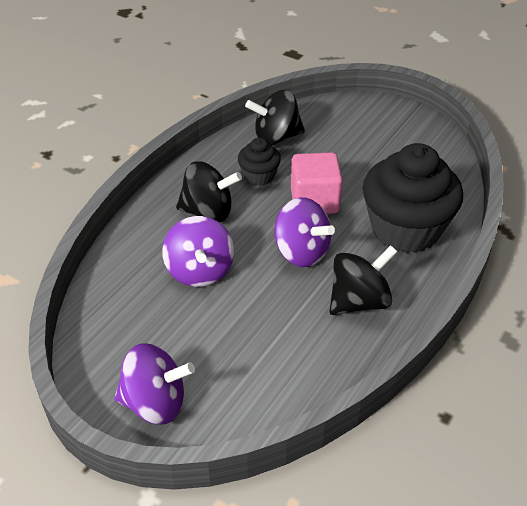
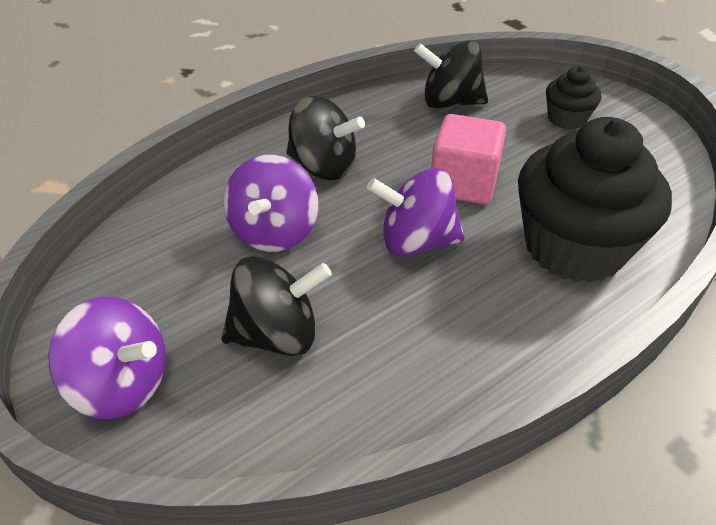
camera: 20 degrees right, 0 degrees up
black cupcake [238,138,281,186] -> black cupcake moved to [546,66,601,130]
purple spinning top [275,197,335,267] -> purple spinning top turned 120 degrees clockwise [367,168,465,257]
black spinning top [330,245,397,315] -> black spinning top moved to [221,256,332,356]

